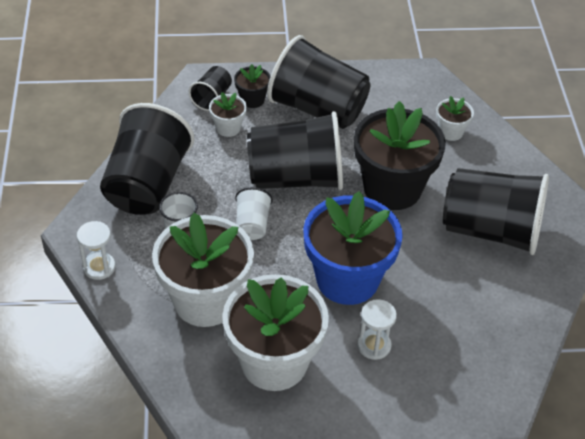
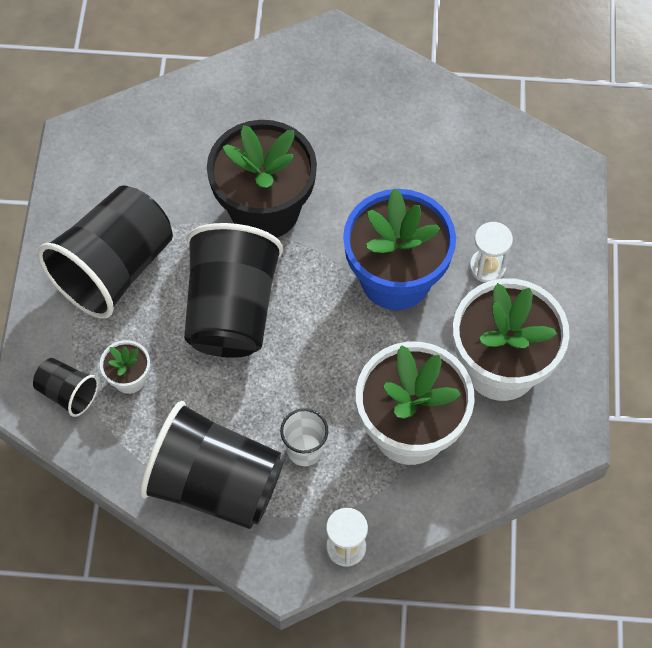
camera: 80 degrees left, 15 degrees up
black flower pot [234,64,271,108] -> none
white cup [235,187,272,240] -> none
white flower pot [436,96,474,141] -> none
black cup [443,168,549,255] -> none

